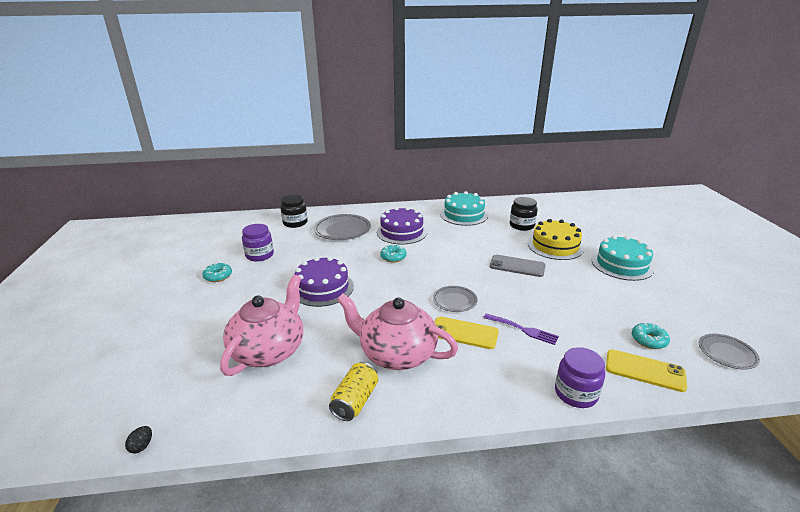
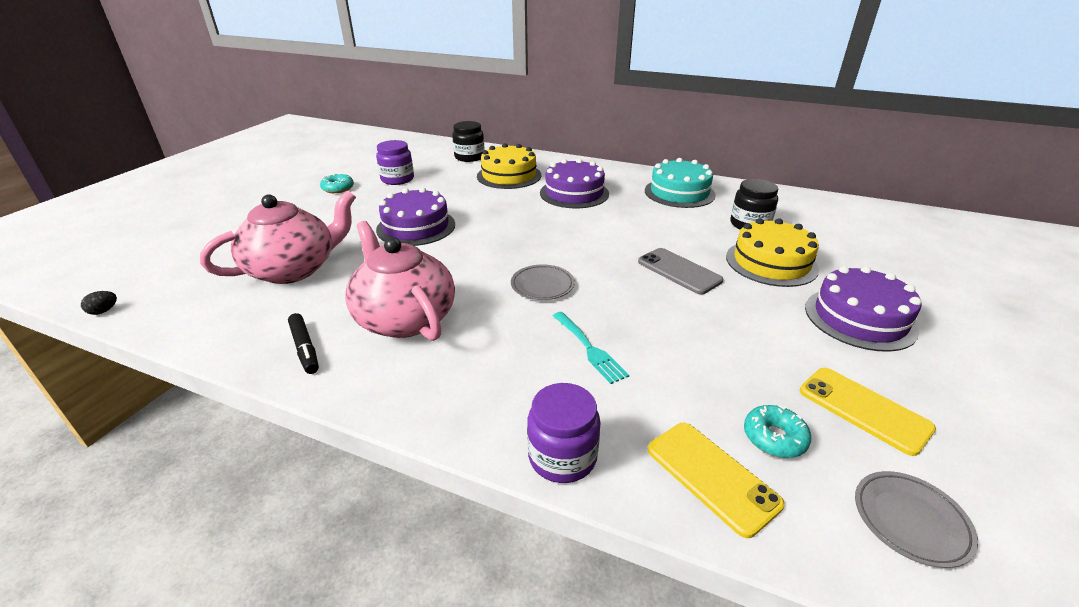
camera: 30 degrees right, 5 degrees up
grey plate [314,214,371,240] -> yellow cake [477,143,541,189]
yellow can [329,362,378,421] -> black marker [288,313,319,374]
turquoise donut [380,244,407,262] -> none
yellow phone [435,316,499,349] -> yellow phone moved to [800,368,936,456]
purple fork [483,313,559,345] -> turquoise fork [553,312,629,384]
turquoise cake [592,235,654,281] -> purple cake [805,266,922,352]

